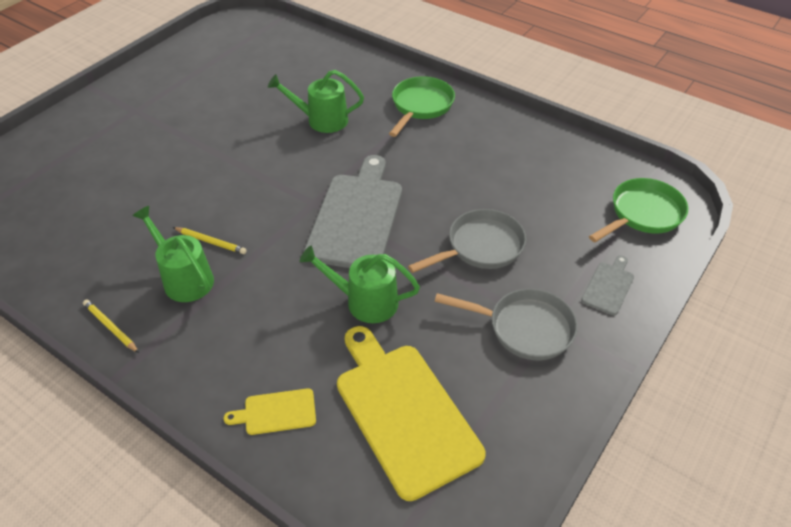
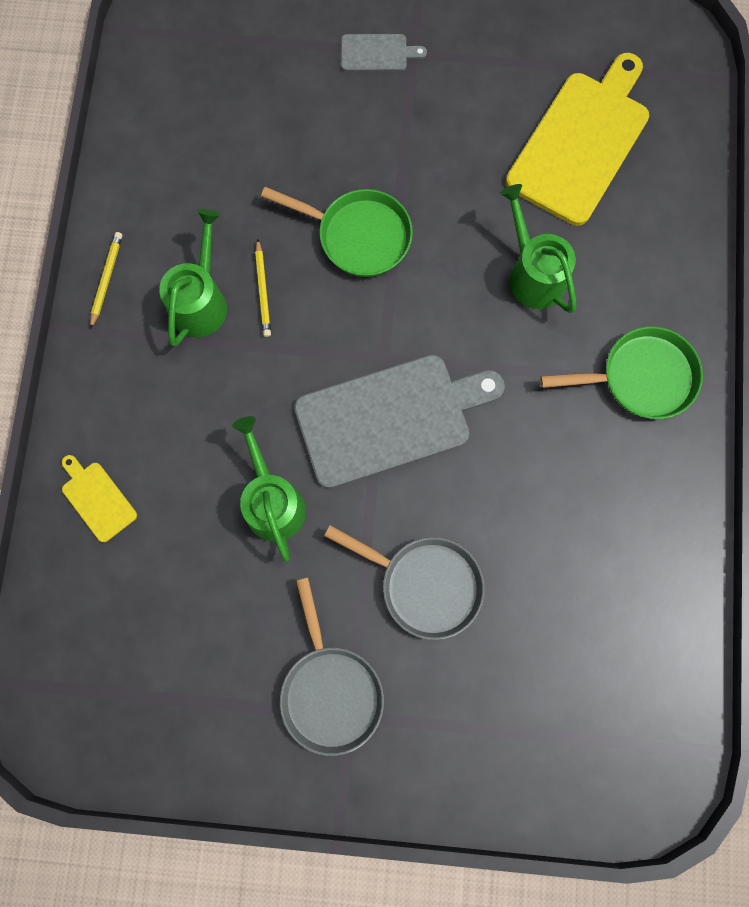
camera: 60 degrees right, 30 degrees up
yellow cutting board [337,326,486,501] -> yellow cutting board moved to [506,53,649,226]
grey cutting board [581,255,634,315] -> grey cutting board moved to [341,34,427,72]
green pan [589,178,688,242] -> green pan moved to [261,187,413,277]

